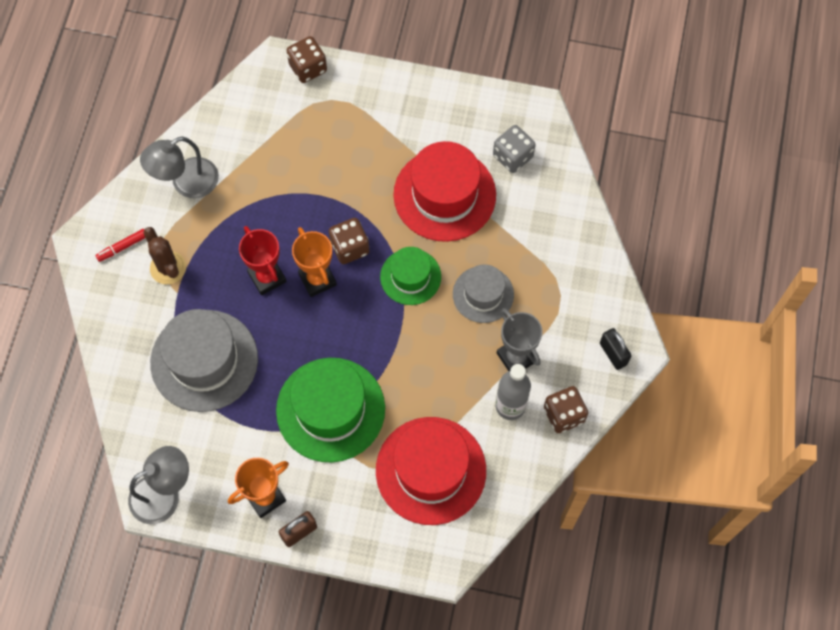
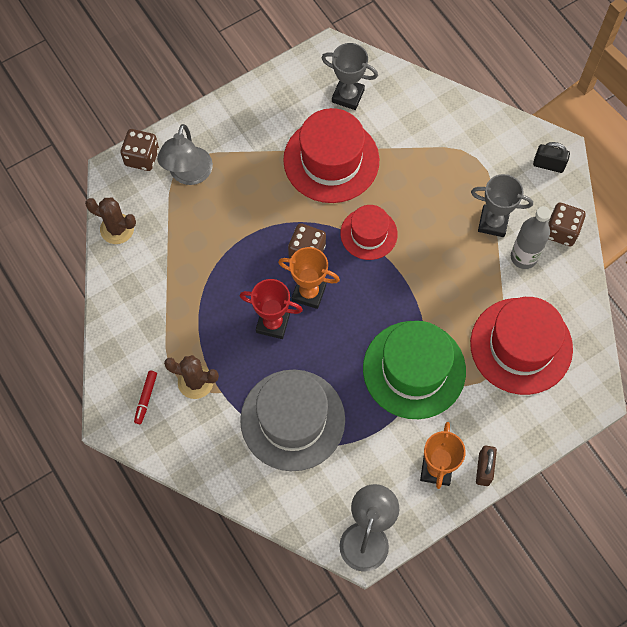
camera: 45 degrees left, 0 degrees up
grey lamp [140,137,219,199] -> grey lamp moved to [157,124,213,185]
green hat [380,247,441,305] -> red hat [340,205,398,260]
grey hat [453,264,514,323] -> none
grey dice [493,125,536,173] -> grey trophy [322,43,378,110]
none -> brown cactus [85,197,136,244]

